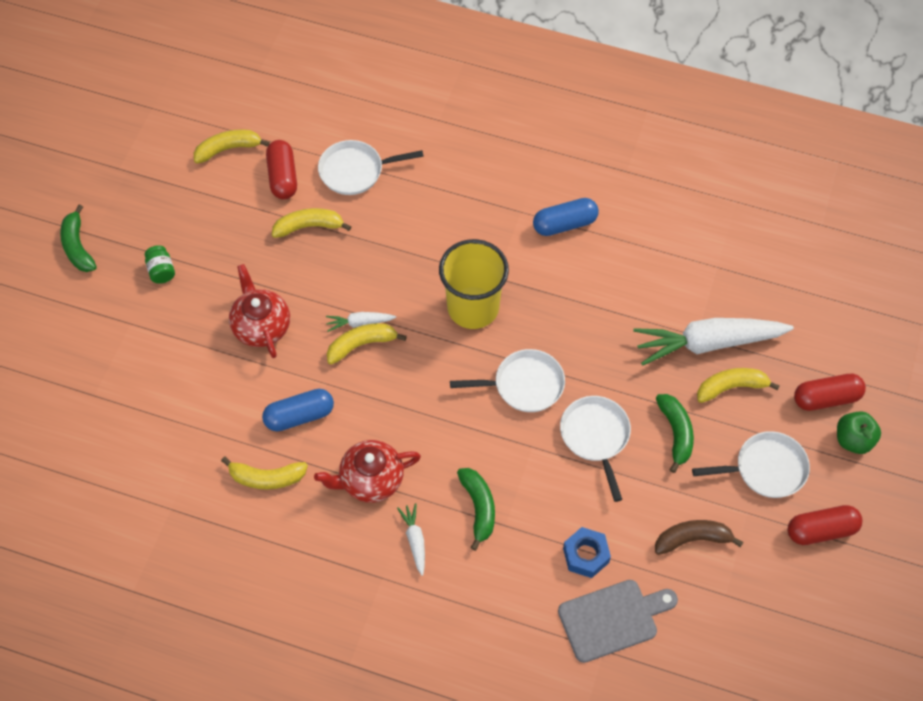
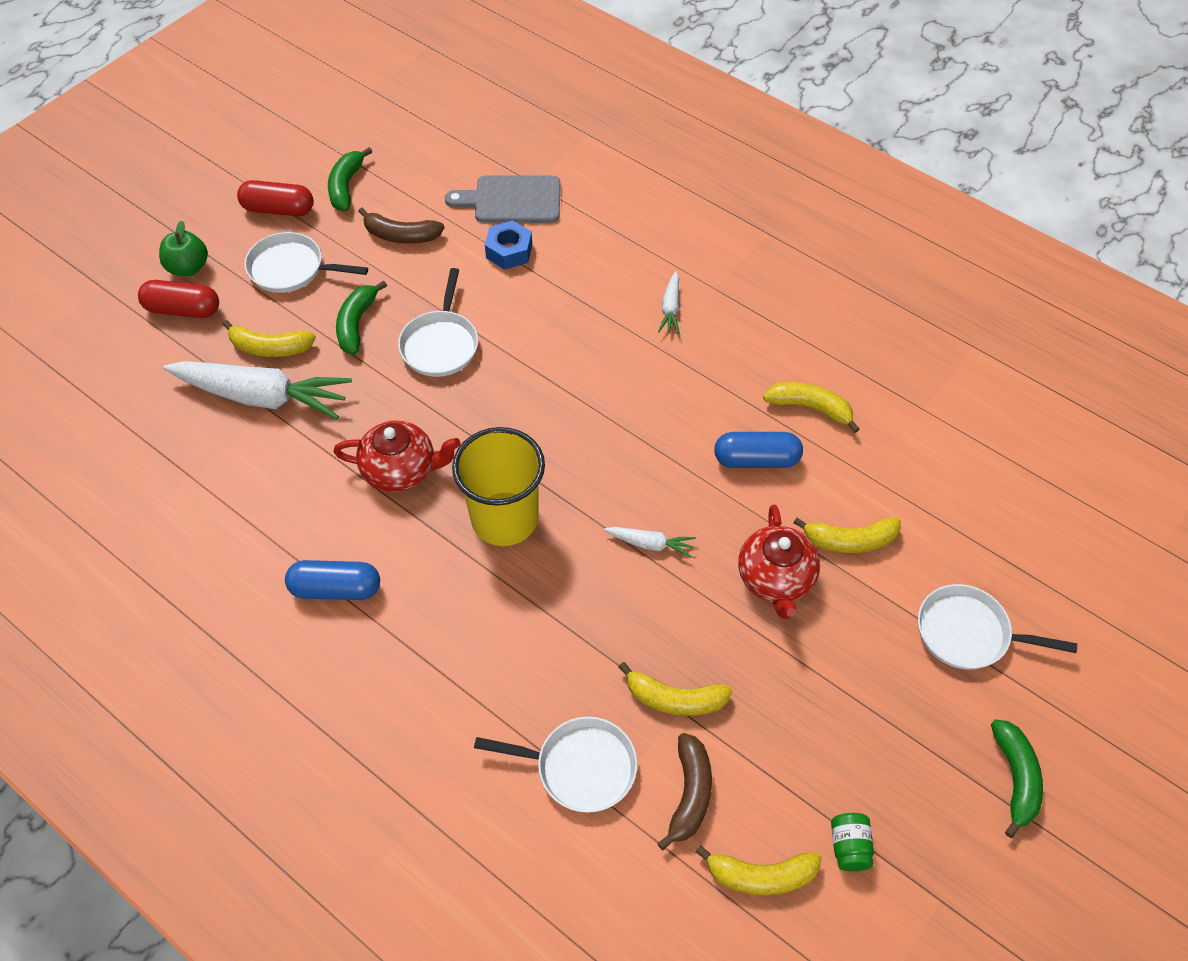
camera: 160 degrees left, 5 degrees down
green jar [145,245,175,284] -> green jar moved to [831,813,874,871]
red capsule [266,140,297,199] -> brown banana [657,733,712,850]
red teapot [314,440,421,503] -> red teapot moved to [333,420,461,492]
yellow banana [327,323,407,364] -> yellow banana moved to [794,517,901,553]
white pan [450,349,565,412] -> white pan moved to [918,584,1077,669]
green banana [457,468,495,551] -> green banana moved to [328,147,372,211]

